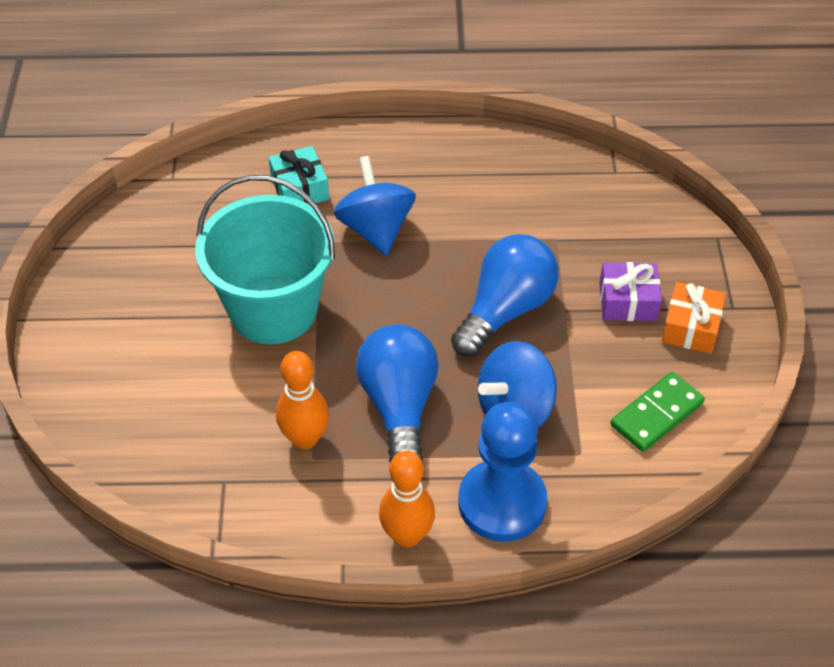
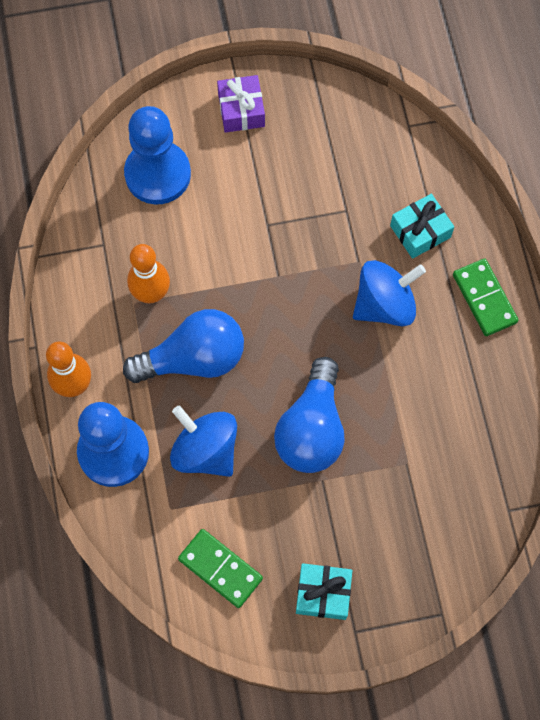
camera: 80 degrees right, 20 degrees up
turquoise bucket [195,175,335,344] -> none
blue light bulb [451,234,559,357] -> blue light bulb turned 75 degrees clockwise [274,357,344,473]
purple gift [599,262,662,321] -> purple gift moved to [217,75,265,133]
orange gift [662,282,726,354] -> turquoise gift [296,563,352,620]
none -> blue pawn [124,106,191,204]
none -> green domino [453,258,519,336]

